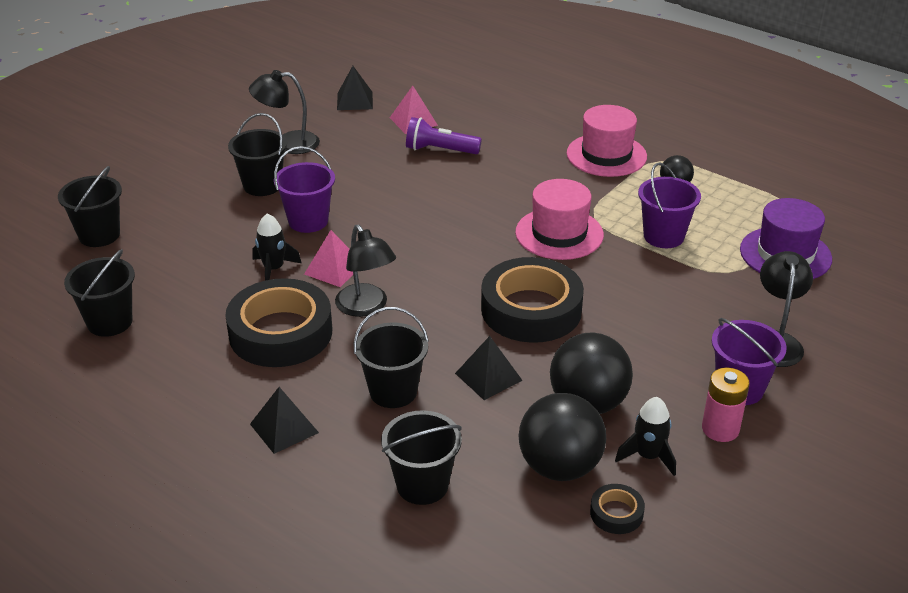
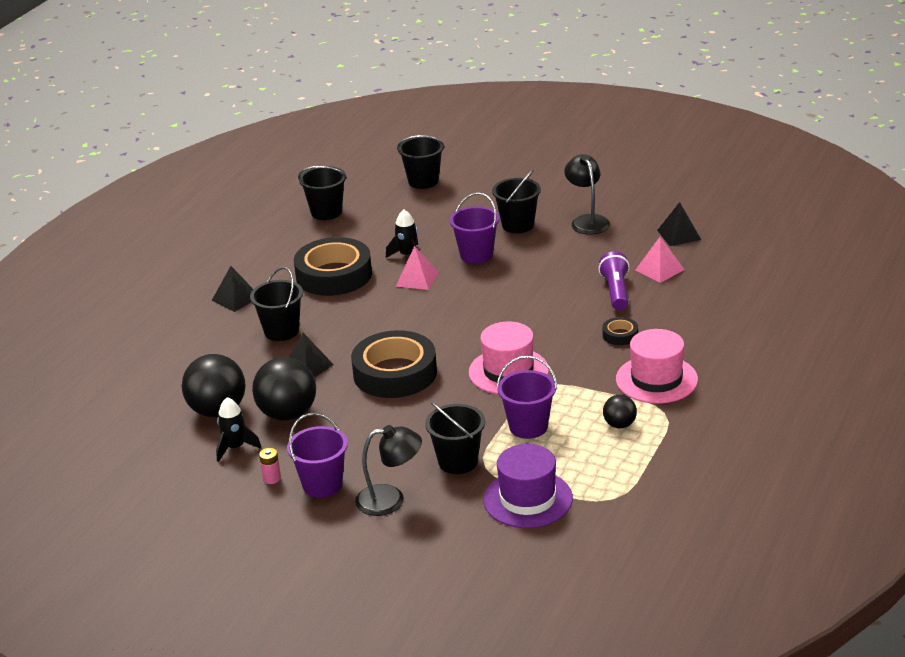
camera: 80 degrees right, 5 degrees down
black lamp [335,225,396,317] -> none
black bucket [381,410,462,505] -> black bucket moved to [425,401,485,474]
black tape [590,484,645,534] -> black tape moved to [602,317,638,345]
pink battery [702,367,750,442] -> pink battery [259,448,281,484], size x0.60

